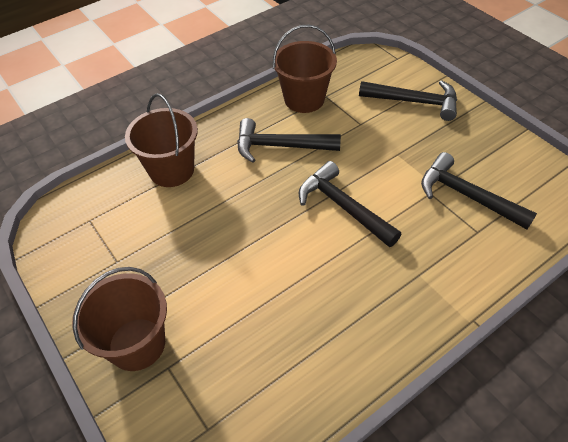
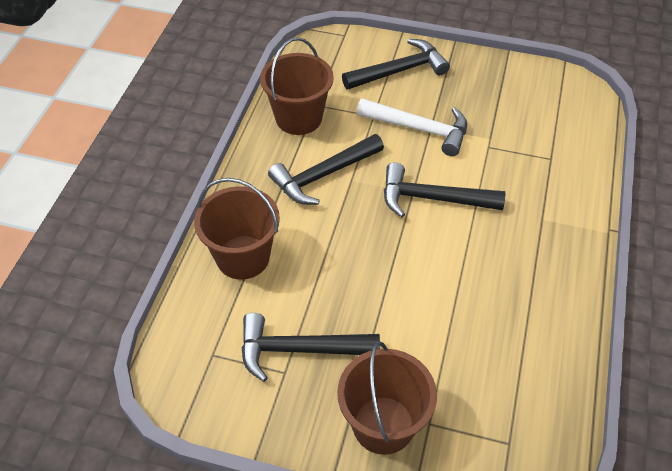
camera: 40 degrees left, 0 degrees up
black hammer [421,152,537,230] -> black hammer moved to [241,313,380,382]
none -> white hammer [357,98,467,156]

